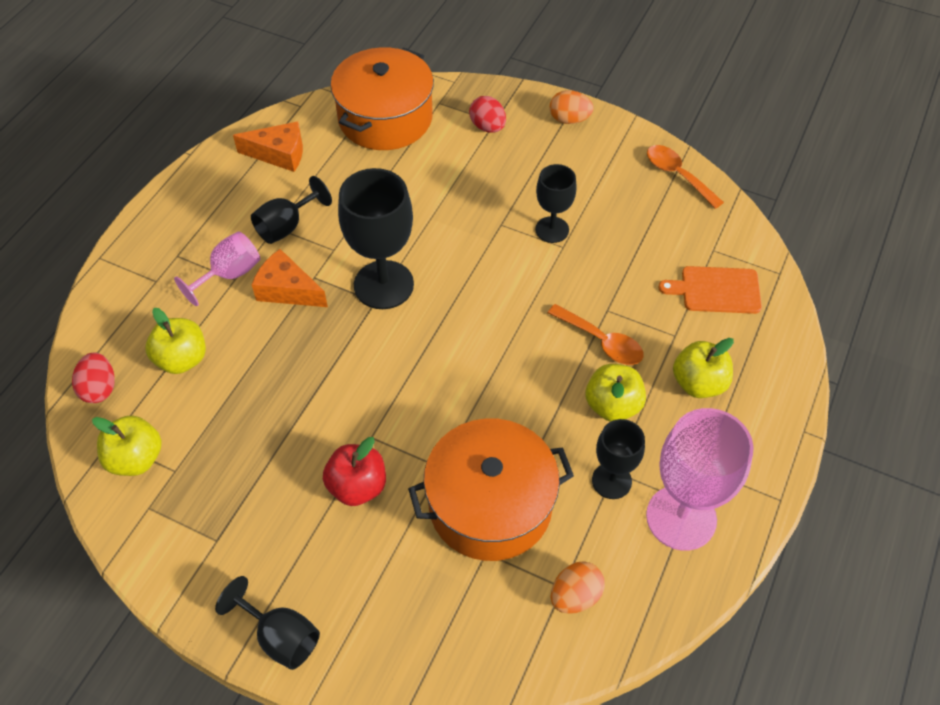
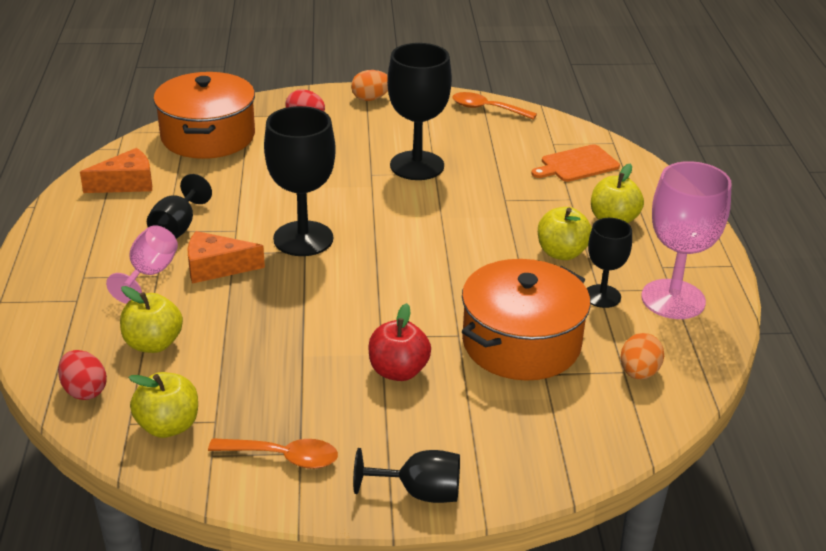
camera: 30 degrees left, 20 degrees down
black goblet [535,164,577,243] -> black goblet [387,43,452,180], size x1.71
orange spoon [548,304,644,365] -> orange spoon moved to [208,438,338,469]

